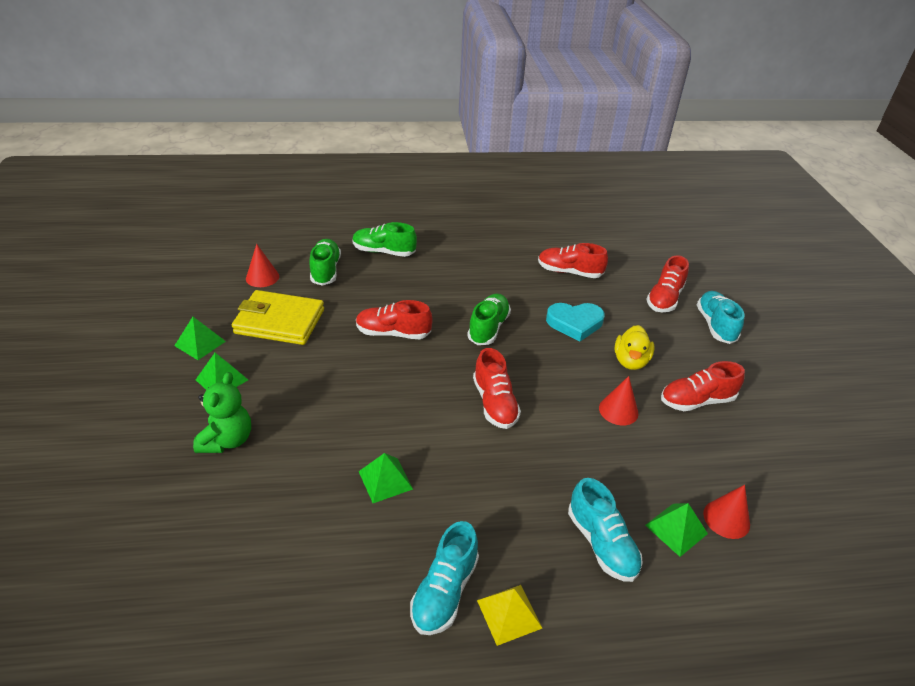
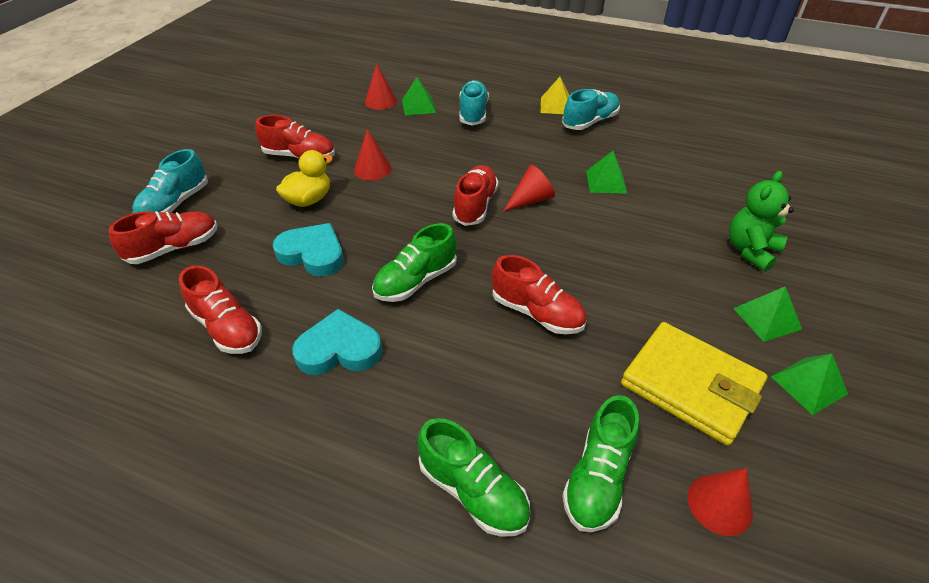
camera: 150 degrees left, 5 degrees up
none -> turquoise heart [292,309,383,375]
none -> red cone [504,165,555,211]

